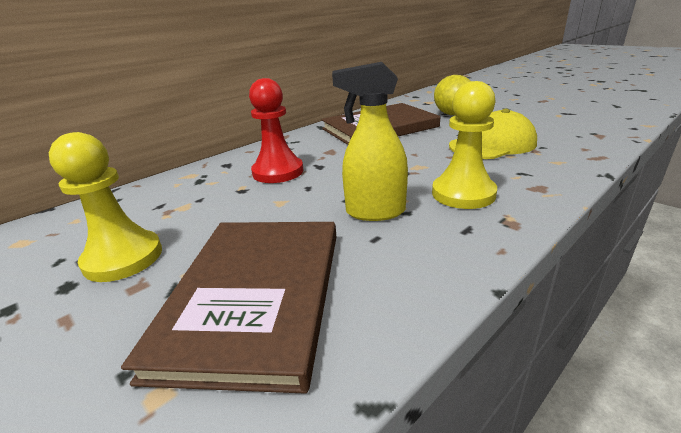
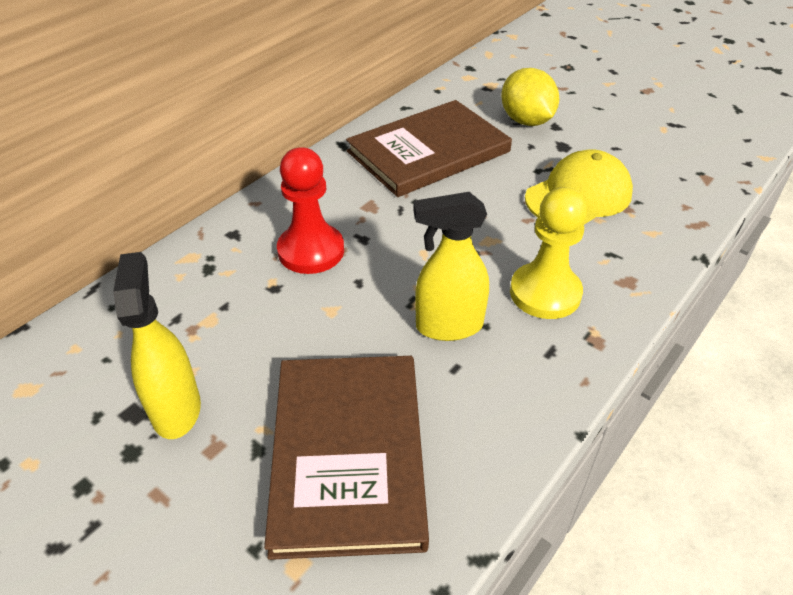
camera: 10 degrees left, 15 degrees up
yellow pawn [49,132,162,282] -> yellow spray bottle [113,252,201,439]

